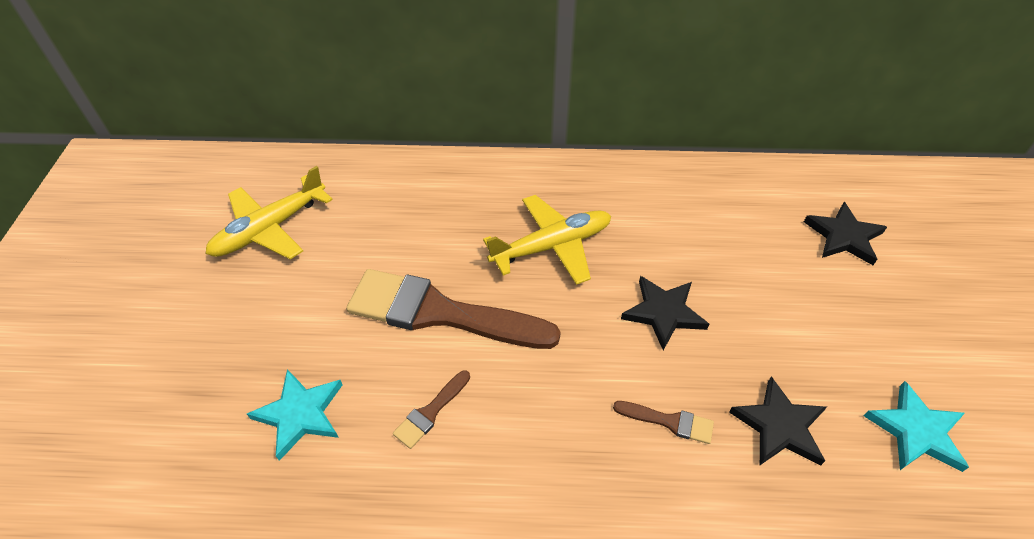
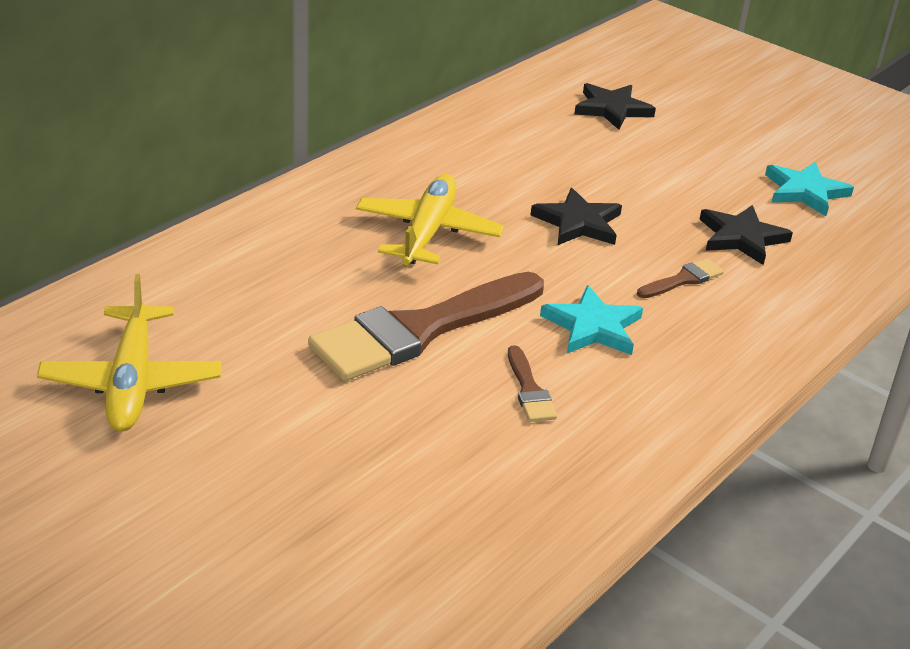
camera: 55 degrees left, 15 degrees down
turquoise star [247,369,342,461] -> turquoise star moved to [540,285,643,355]

